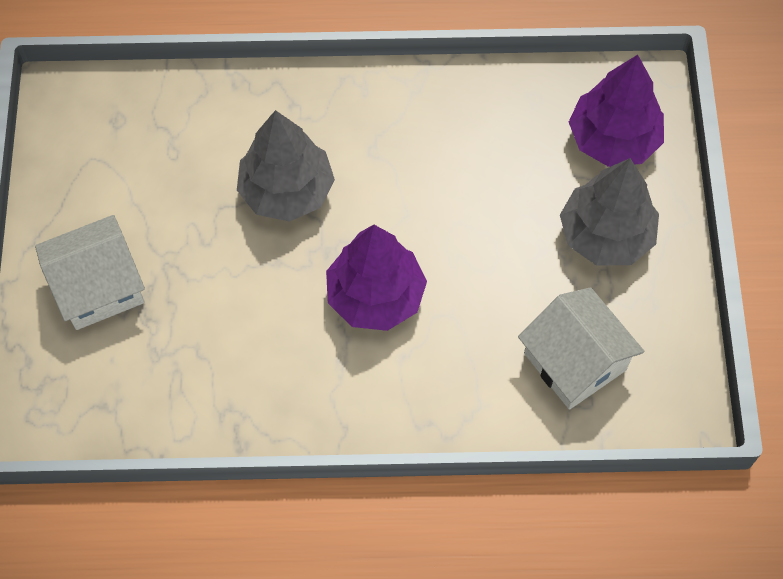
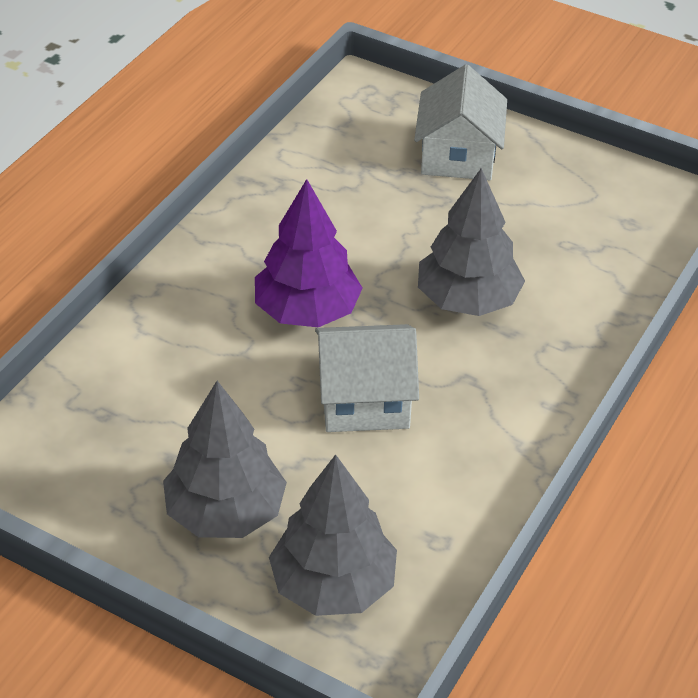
camera: 120 degrees right, 20 degrees down
white house [518,287,644,410] -> white house moved to [315,324,419,432]
purple tree [569,55,664,167] -> grey tree [269,454,397,616]

